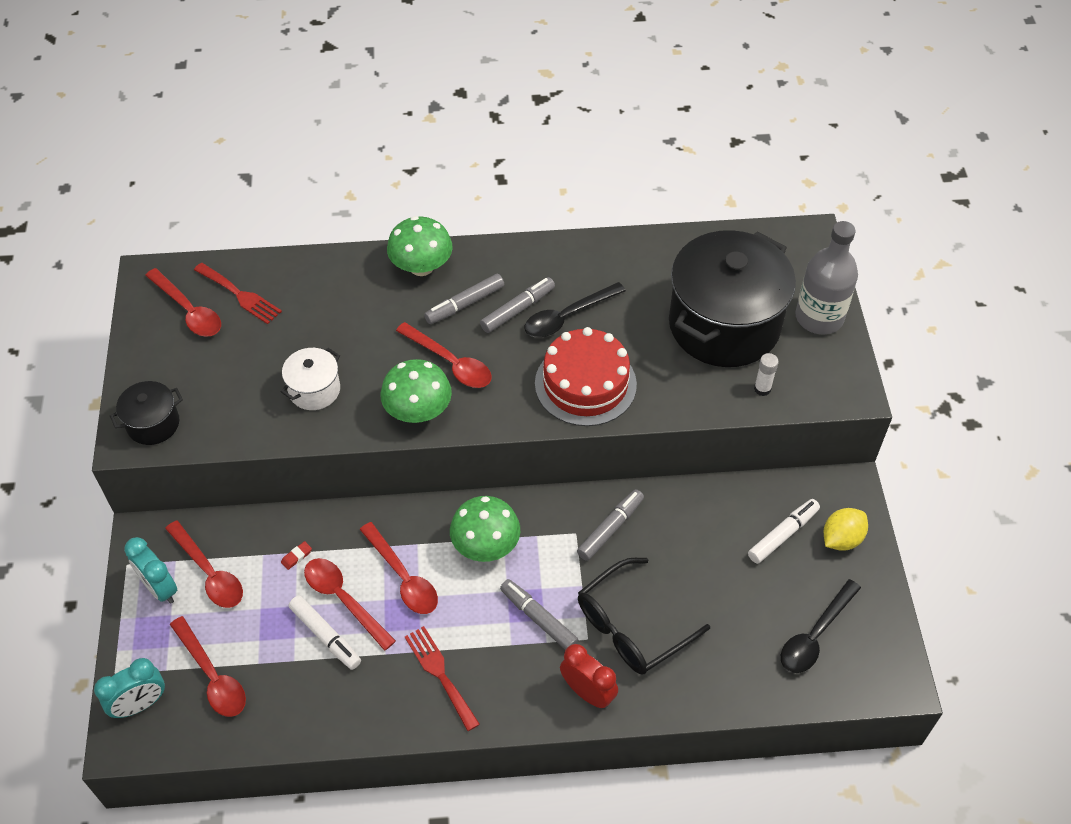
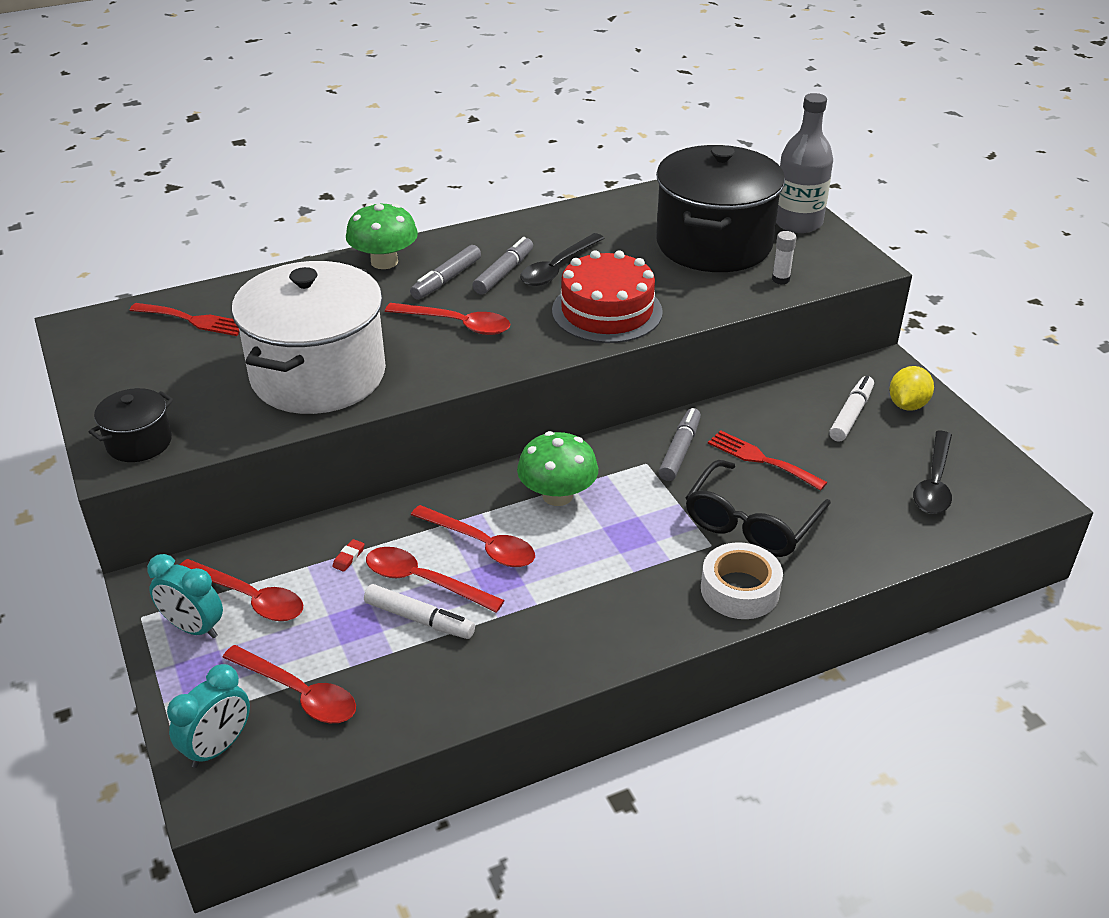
camera: 20 degrees left, 15 degrees down
red spoon [145,268,221,337] -> none
white pot [281,348,340,410] -> white pot [232,261,386,414], size x2.24
green mushroom [380,359,452,423] -> none
red fork [405,626,480,731] -> red fork moved to [708,430,828,491]
grey marker [500,579,578,650] -> none
red clock [560,644,618,708] -> white tape [701,542,783,619]

